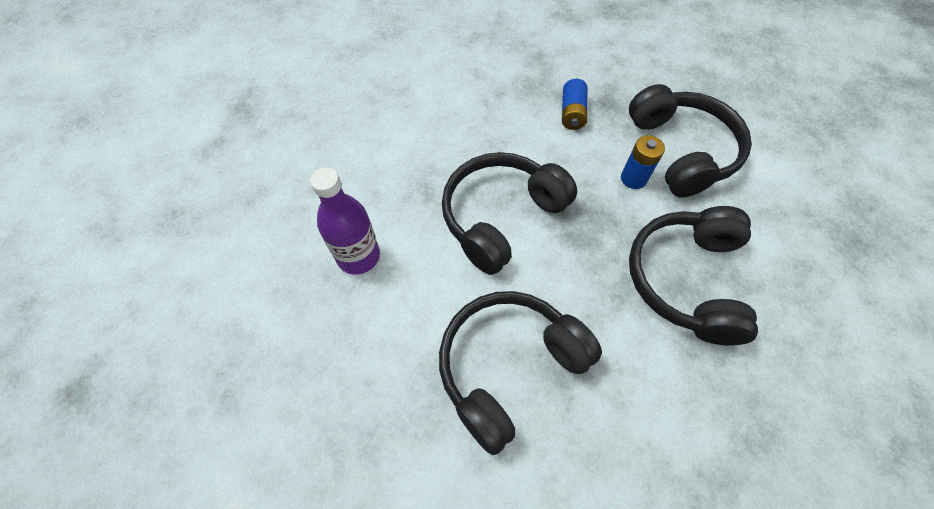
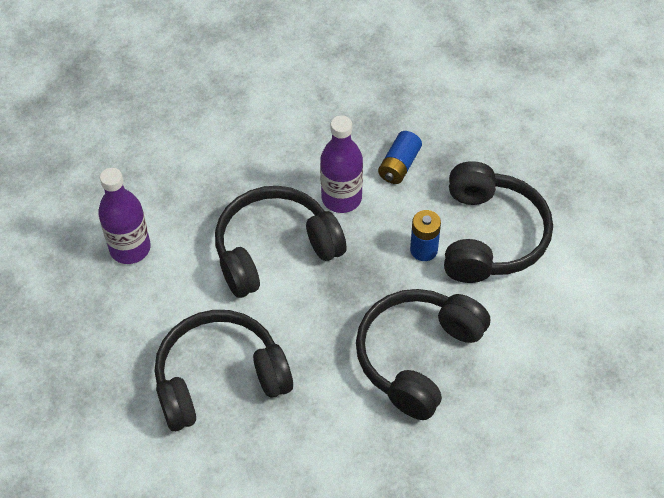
camera: 20 degrees right, 5 degrees down
none -> purple bottle [320,115,363,213]

